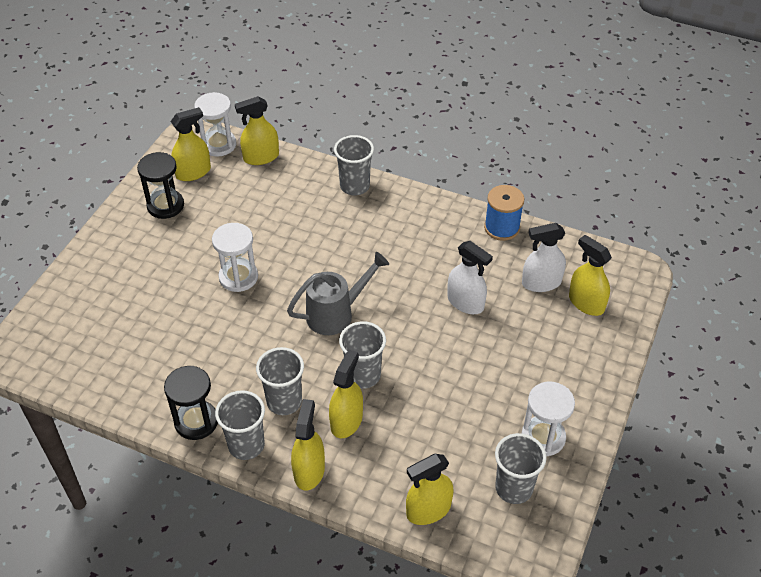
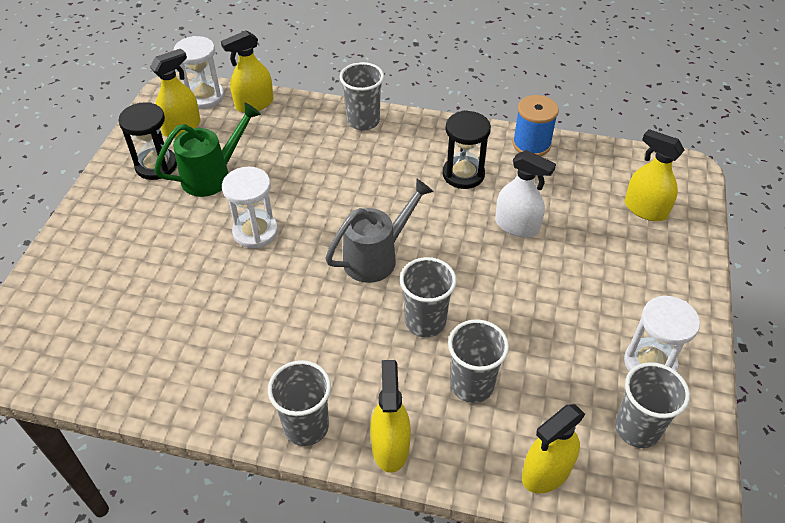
camera: 10 degrees left, 0 degrees up
black hourglass [164,366,218,440] -> black hourglass moved to [443,111,491,189]
grey cup [256,347,304,415] -> grey cup moved to [448,319,509,403]
yellow spray bottle [329,349,363,438] -> none
white spray bottle [522,223,566,292] -> none
none -> green watering can [154,103,261,197]

